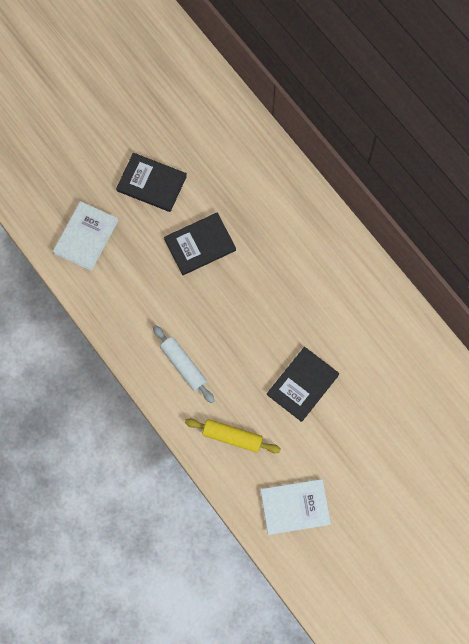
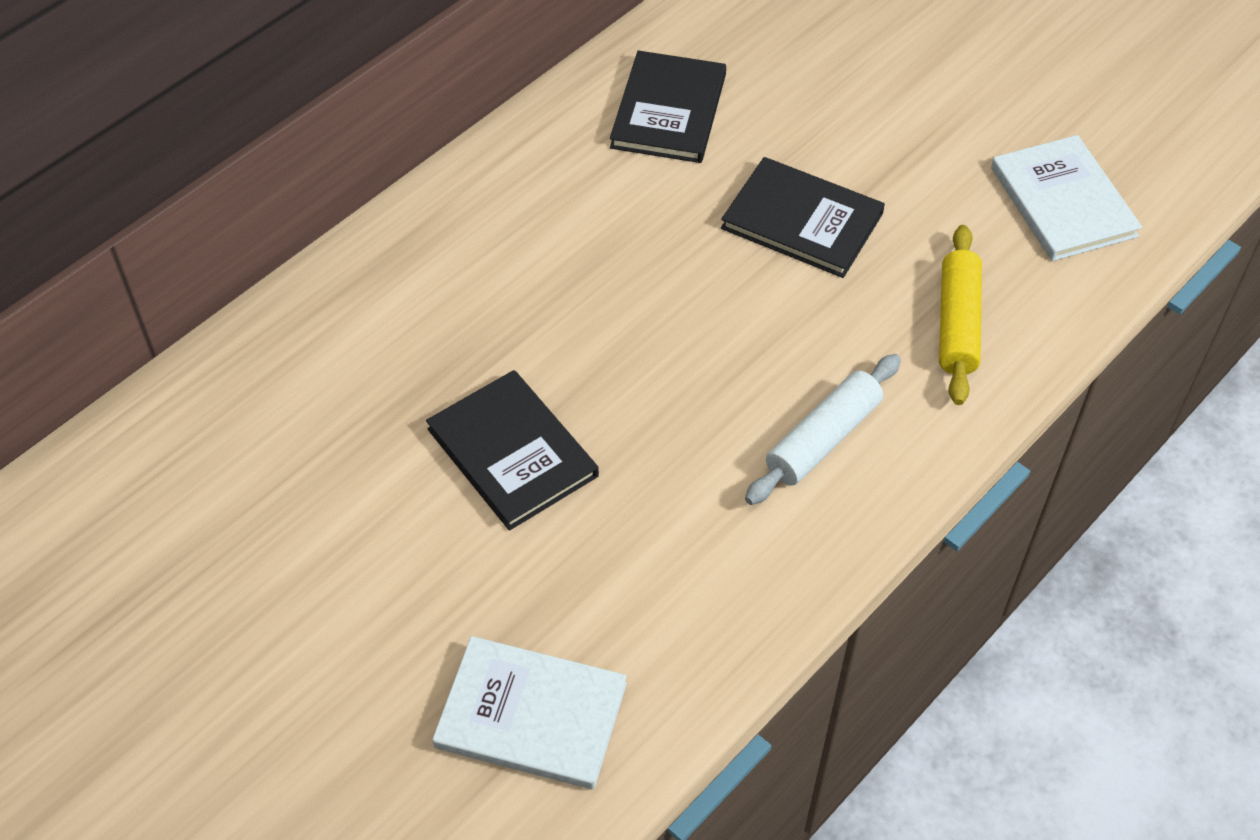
camera: 100 degrees left, 20 degrees down
black book [116,153,187,212] -> black book moved to [610,51,726,163]

